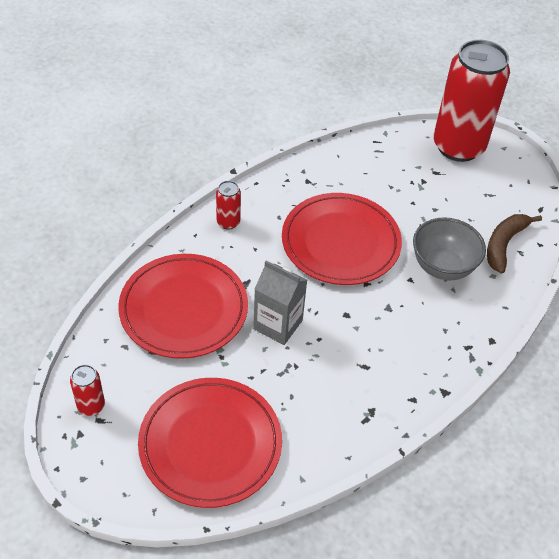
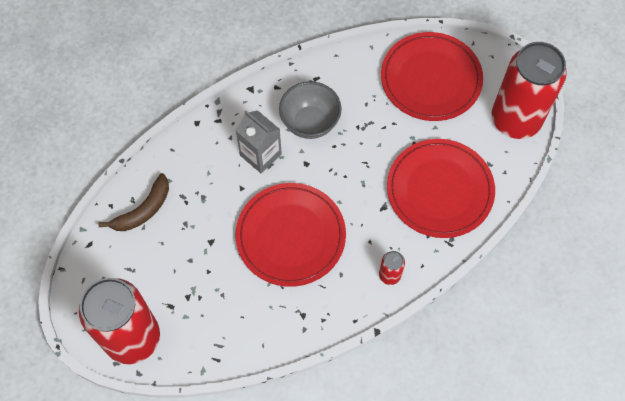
camera: 165 degrees left, 15 degrees up
red can [70,365,105,416] -> red can [492,42,567,139], size x2.49
grey carton [253,260,307,345] -> grey carton moved to [235,110,282,173]
grey bowl [413,217,486,280] -> grey bowl moved to [279,81,342,139]

